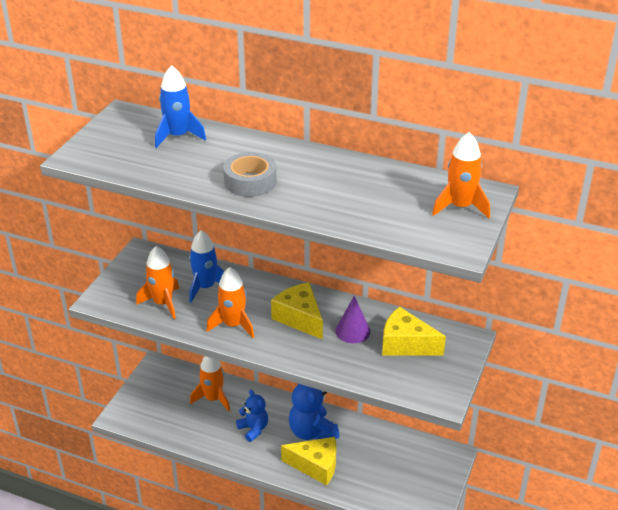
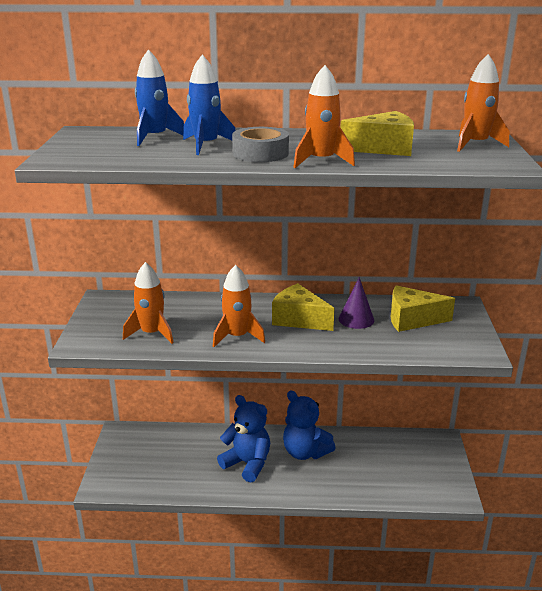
camera: 20 degrees left, 10 degrees down
blue rocket [189,230,225,303] -> blue rocket moved to [183,55,236,155]
orange rocket [190,356,230,412] -> orange rocket moved to [293,65,355,168]
blue teddy bear [236,390,268,442] -> blue teddy bear [217,395,270,482], size x1.54
yellow cheese [281,437,336,485] -> yellow cheese moved to [340,111,414,156]

